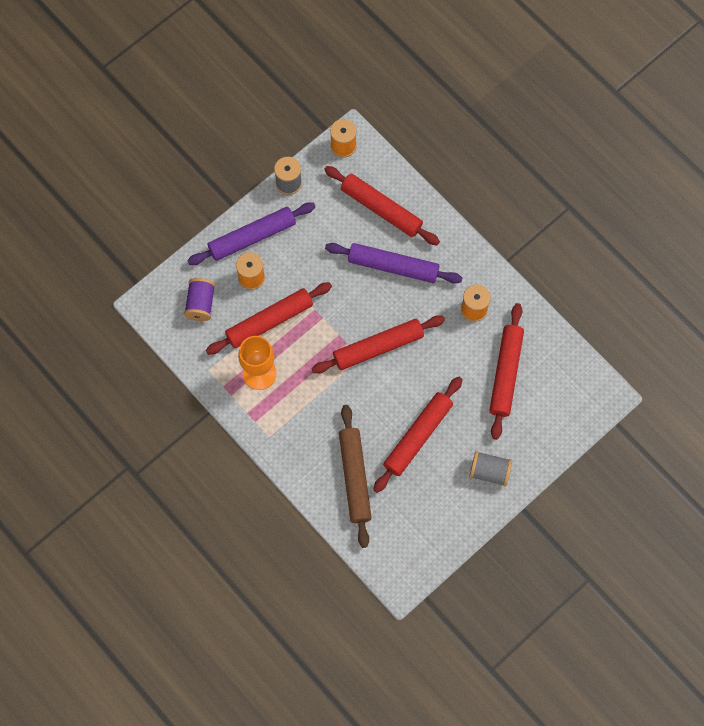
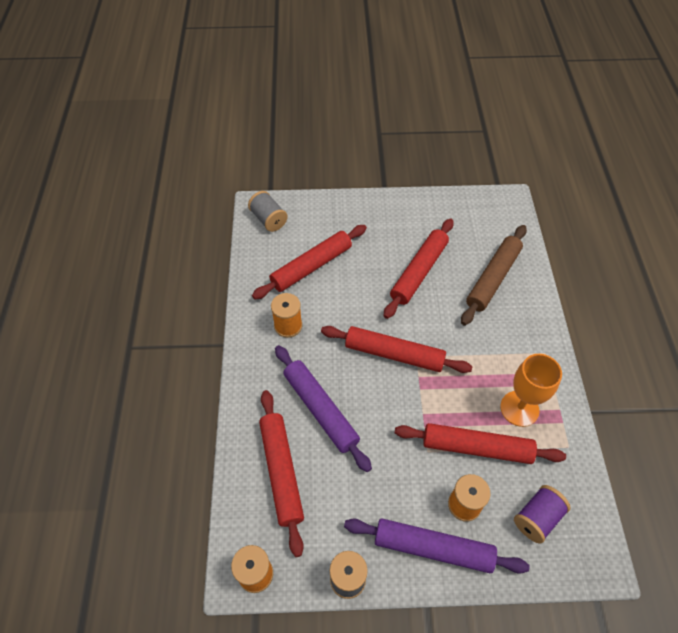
camera: 140 degrees left, 15 degrees down
red rolling pin [373,376,463,493] -> red rolling pin turned 45 degrees counterclockwise [384,218,454,319]
grey spool [469,451,512,486] -> grey spool moved to [248,191,288,232]

